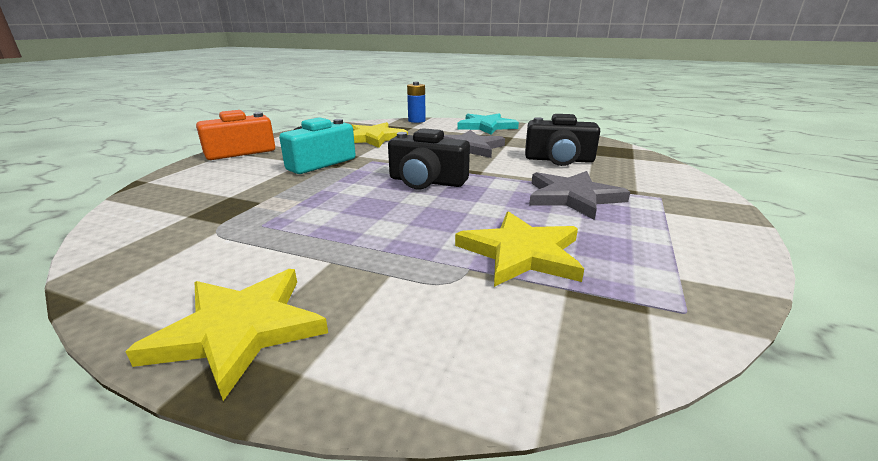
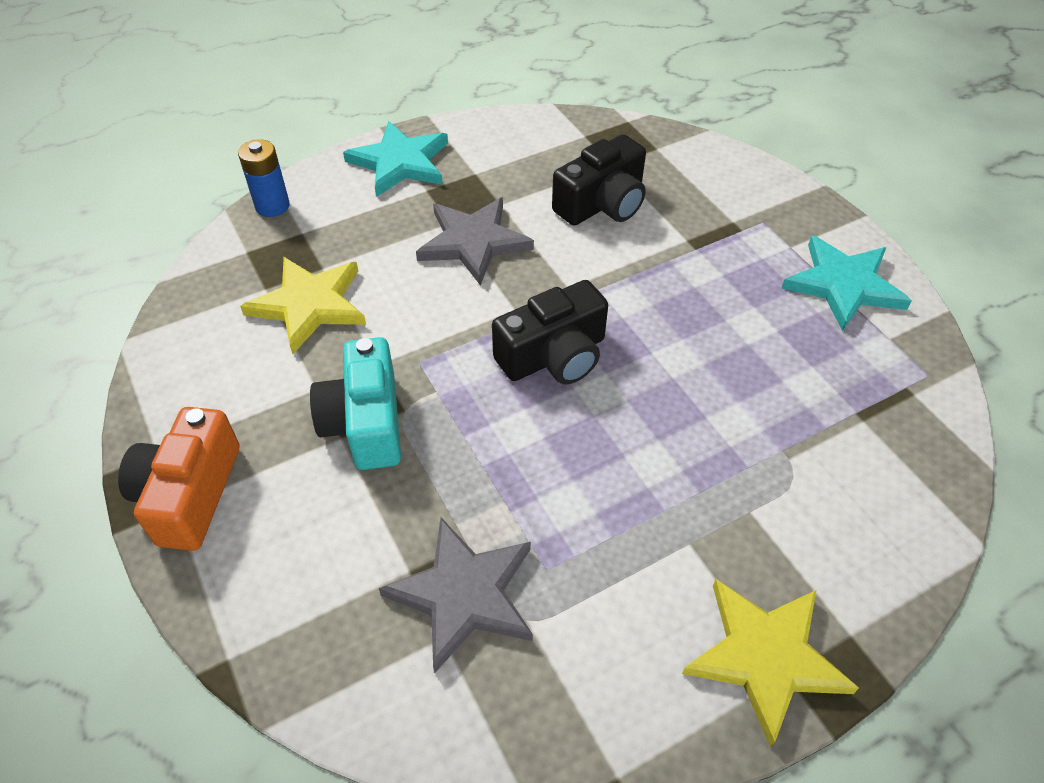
camera: 50 degrees left, 25 degrees up
yellow star [455,211,584,287] -> none
grey star [529,171,630,220] -> grey star moved to [379,518,533,673]
none -> turquoise star [781,235,912,331]

